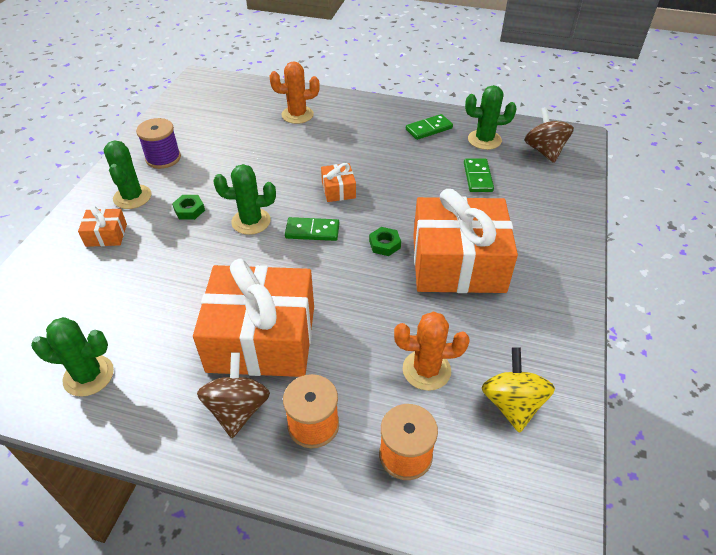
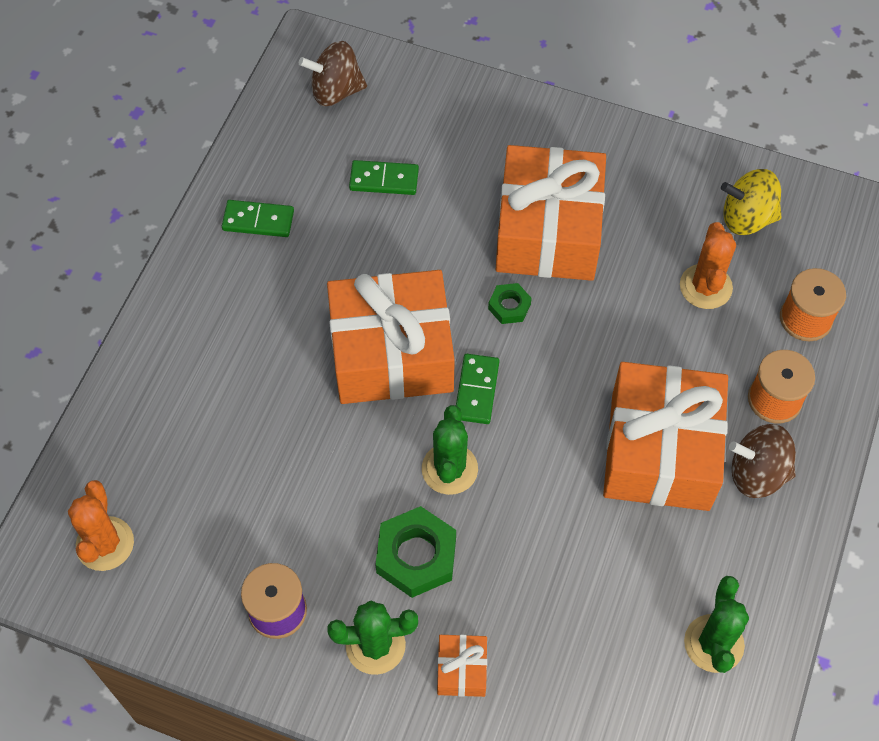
camera: 85 degrees left, 15 degrees up
green nut [172,195,205,220] -> green nut [375,506,456,598], size x1.84
orange cactus [270,61,320,124] -> orange cactus moved to [68,480,134,571]
orange gift [321,163,356,202] -> orange gift [327,270,455,404], size x2.39
green domino [406,114,453,140] -> green domino turned 60 degrees counterclockwise [222,200,294,237]
green cactus [465,85,517,150] -> none

